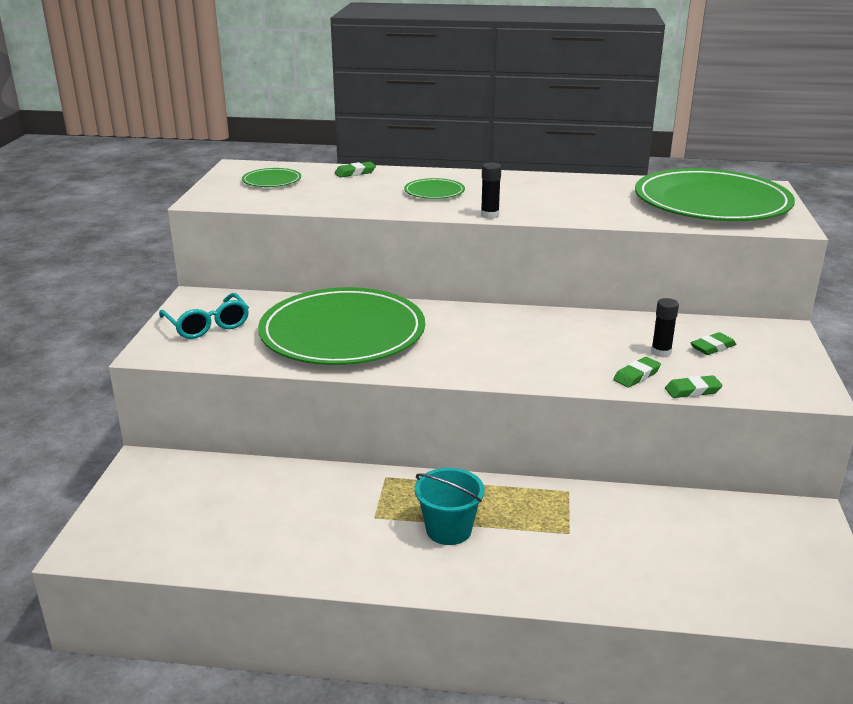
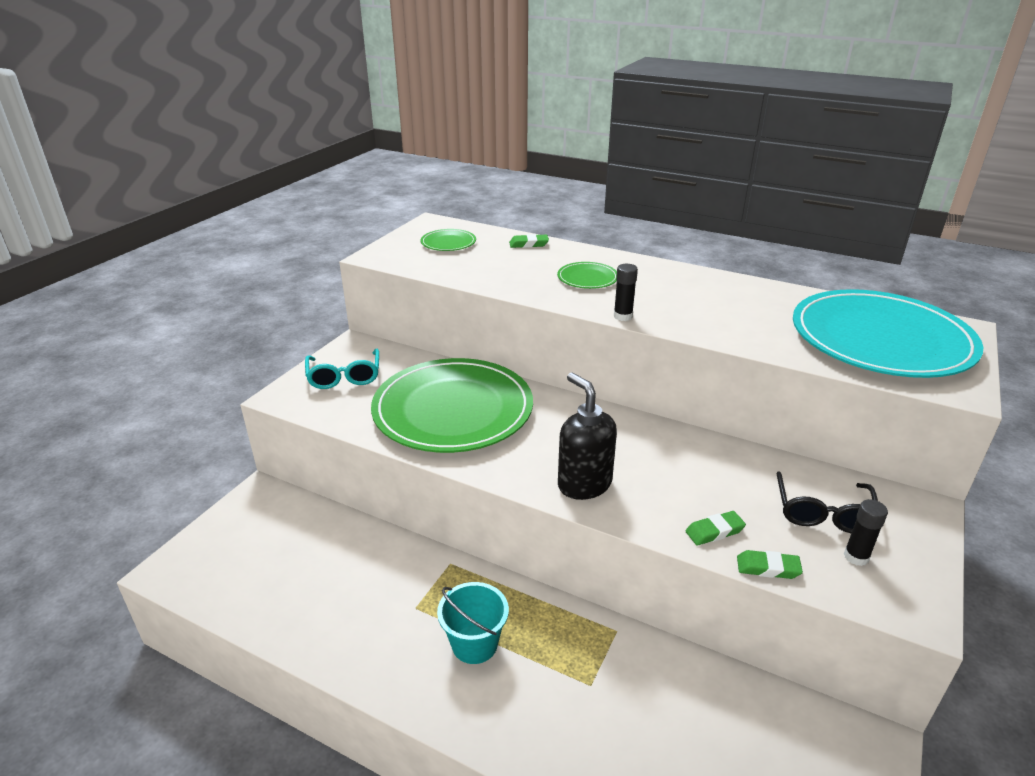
camera: 20 degrees right, 5 degrees up
green plate [635,168,795,221] -> turquoise plate [793,289,984,378]
black glue stick [651,298,679,358] -> black glue stick moved to [844,499,888,566]
green eraser [690,332,736,355] -> black glasses [776,471,878,533]
none -> black soap dispenser [558,373,617,500]

